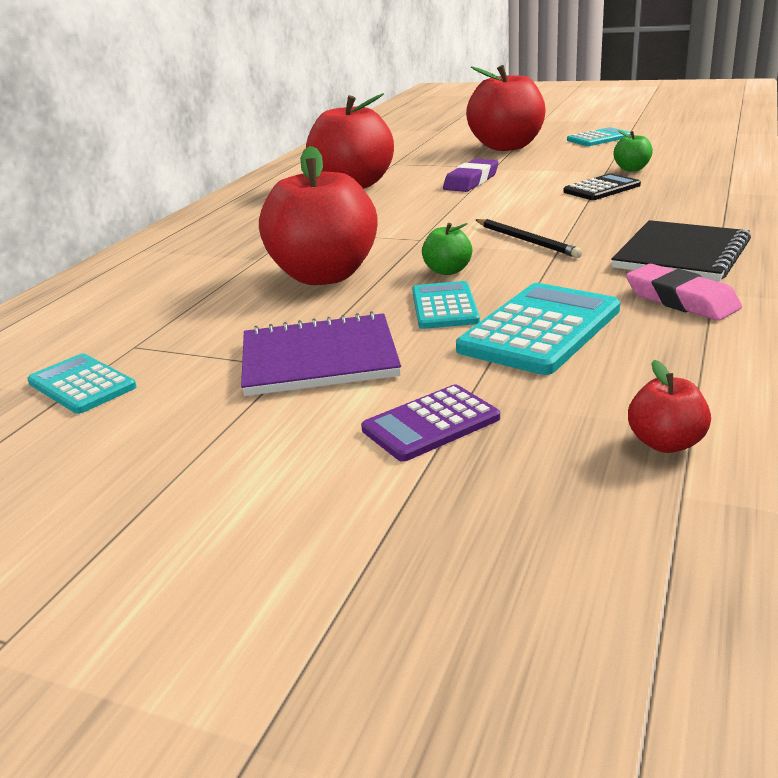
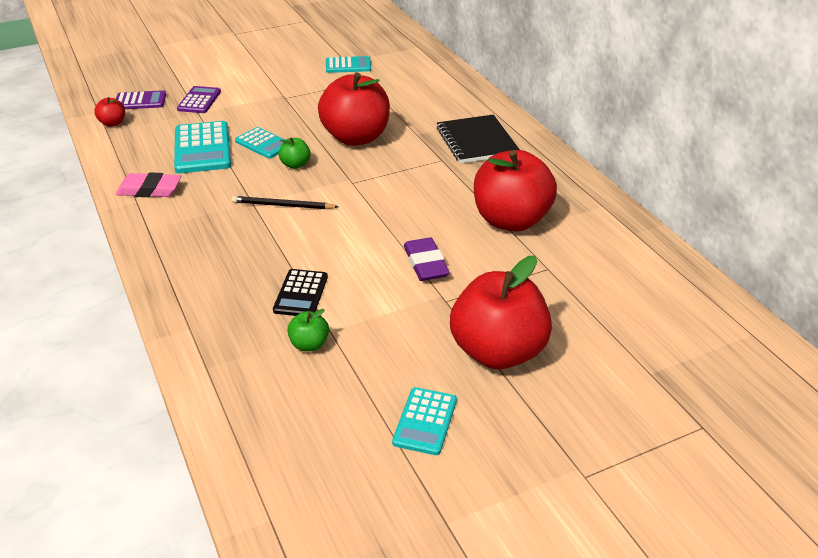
camera: 130 degrees right, 10 degrees up
purple notebook [241,311,401,396] -> none
black notebook [611,220,751,281] -> black notebook moved to [437,115,520,163]
none -> purple calculator [116,90,166,109]

